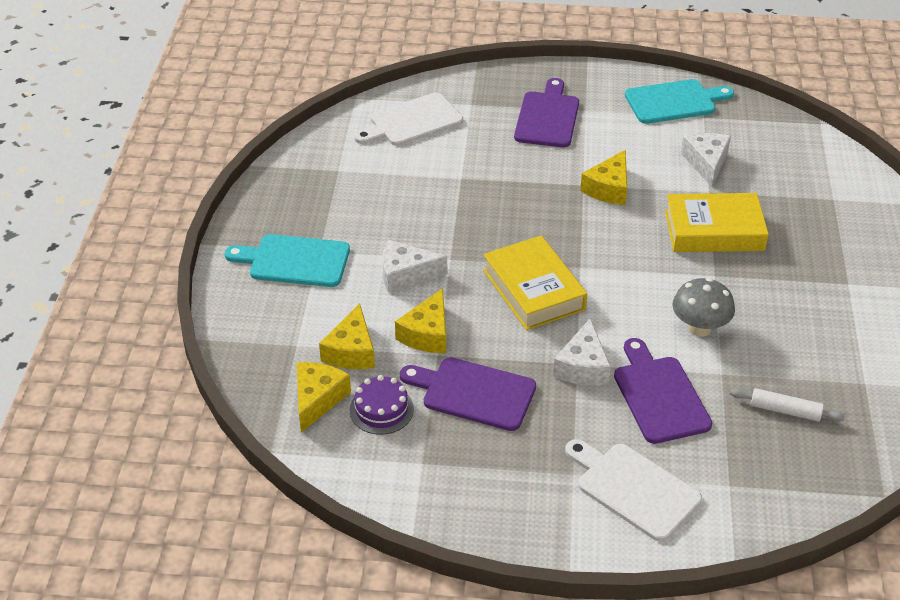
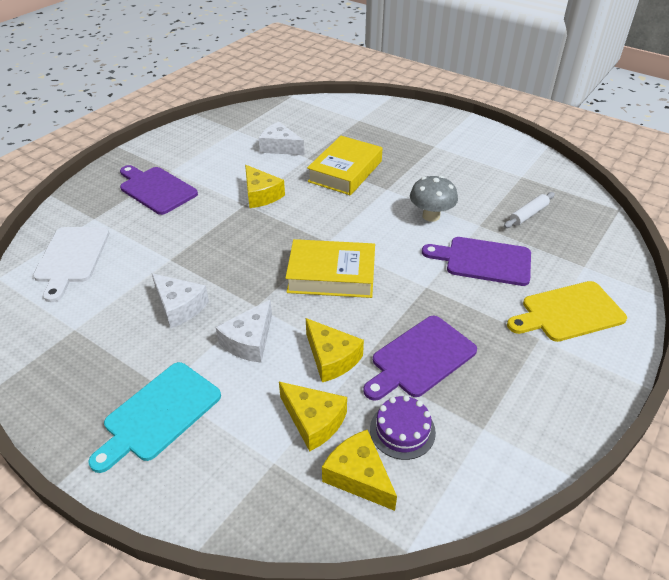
camera: 60 degrees left, 0 degrees up
white cheese [553,319,611,385] -> white cheese moved to [151,273,209,328]
white cutting board [565,439,702,542] -> yellow cutting board [507,281,627,342]
turquoise cutting board [625,79,734,124] -> none

